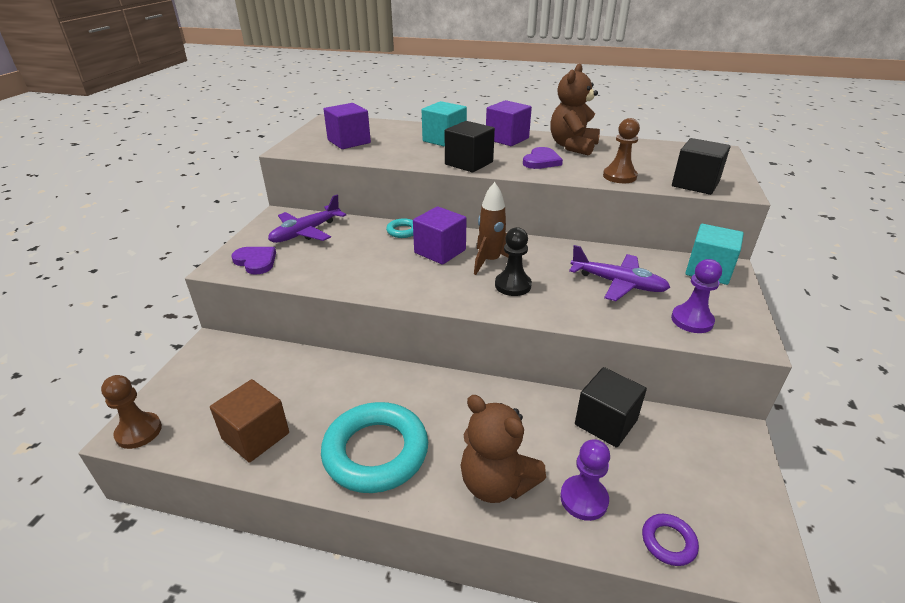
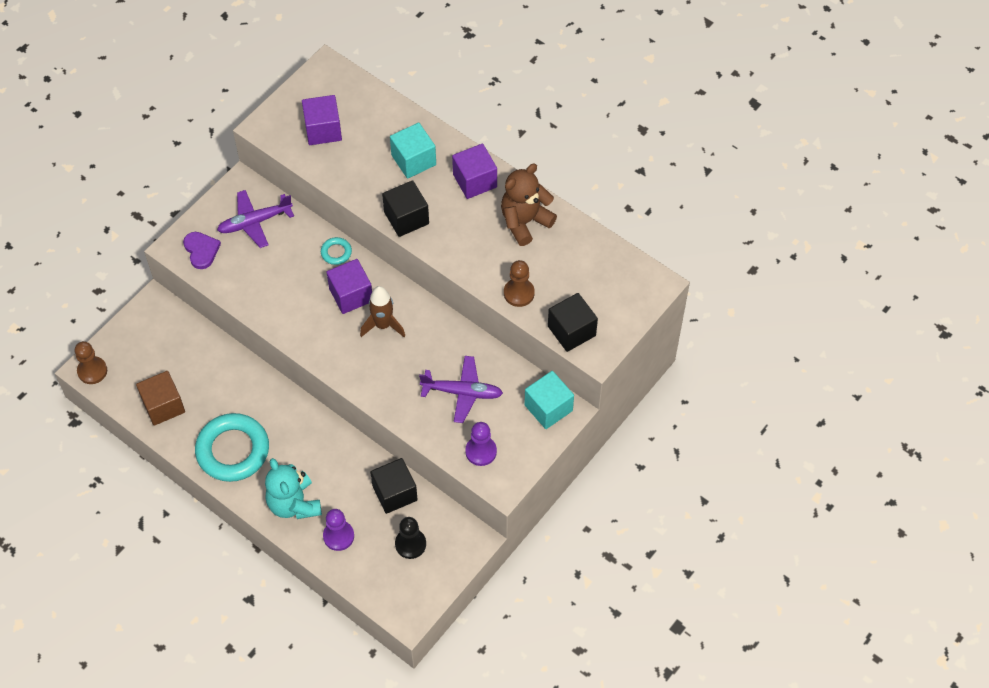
camera: 25 degrees right, 25 degrees up
brown teddy bear [460,395,546,503] -> turquoise teddy bear [265,458,322,519]
black pawn [495,227,532,296] -> black pawn moved to [395,517,426,559]
purple heart [523,147,563,169] -> none
purple plane [569,245,671,301] -> purple plane turned 45 degrees counterclockwise [419,356,503,423]
purple ring [642,514,699,566] -> none

